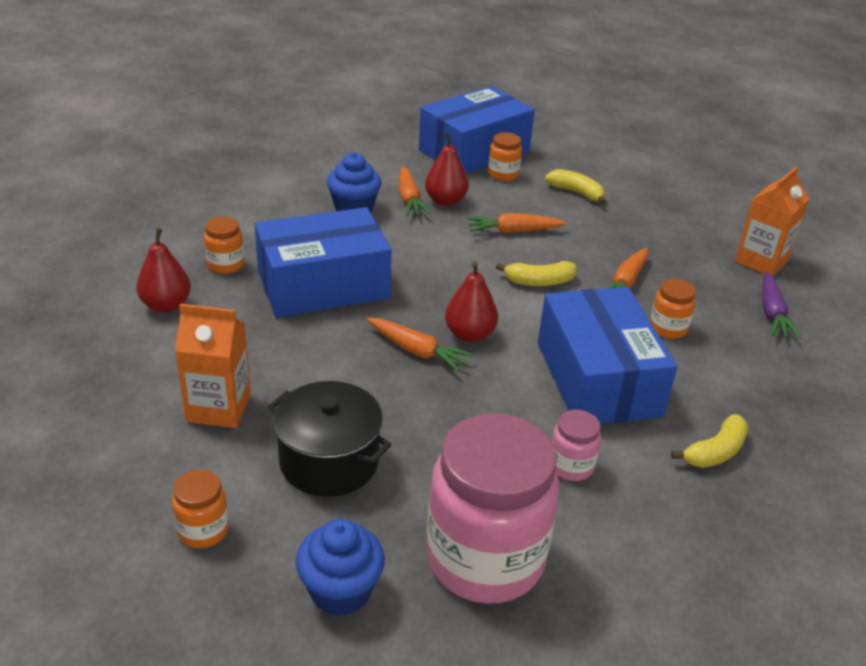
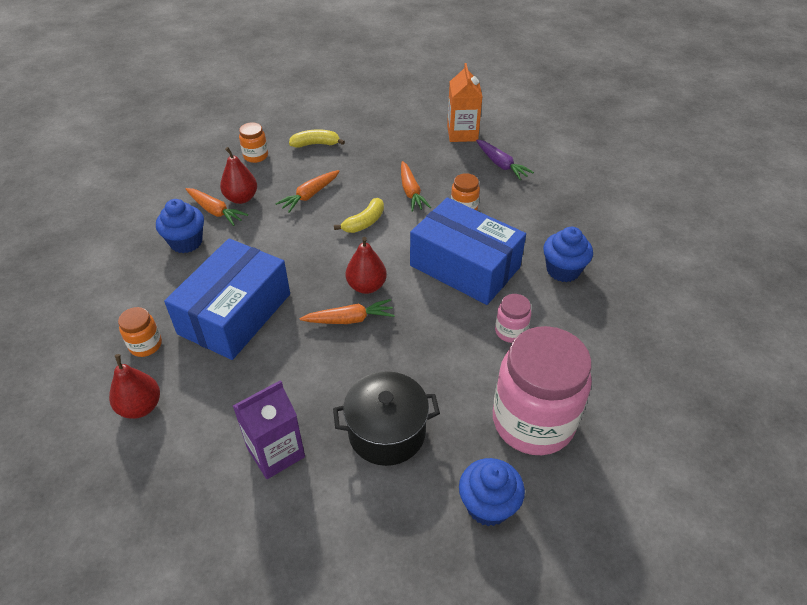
camera: 40 degrees left, 10 degrees up
orange jar [172,469,229,548] -> none
orange carton [175,304,251,428] -> purple carton [233,380,305,479]
blue box [419,86,535,174] -> none
yellow banana [671,414,748,468] -> blue cupcake [543,227,593,282]

